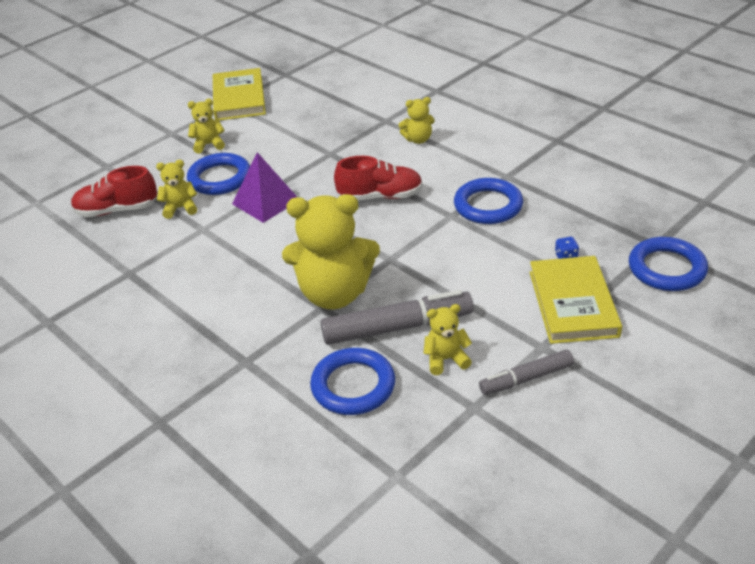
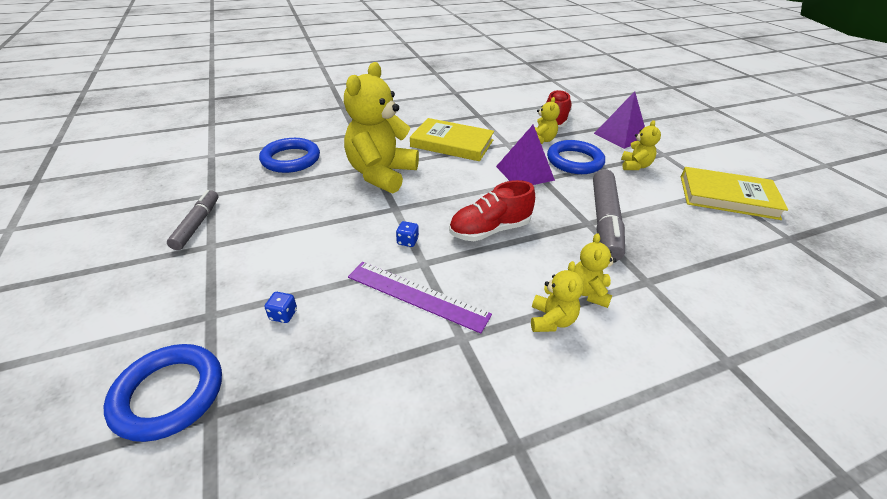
camera: 110 degrees right, 0 degrees up
grey marker [321,290,474,345] -> grey marker moved to [593,169,625,261]
red shoe [334,156,423,201] -> red shoe turned 45 degrees clockwise [449,180,535,241]
yellow teddy bear [423,304,472,375] -> yellow teddy bear moved to [531,261,584,332]
blue ring [454,178,523,224] -> purple ruler [348,262,492,334]
yellow book [529,256,622,344] -> yellow book moved to [410,118,494,161]
none -> blue dice [396,221,419,247]
none -> purple pyramid [594,91,645,149]

